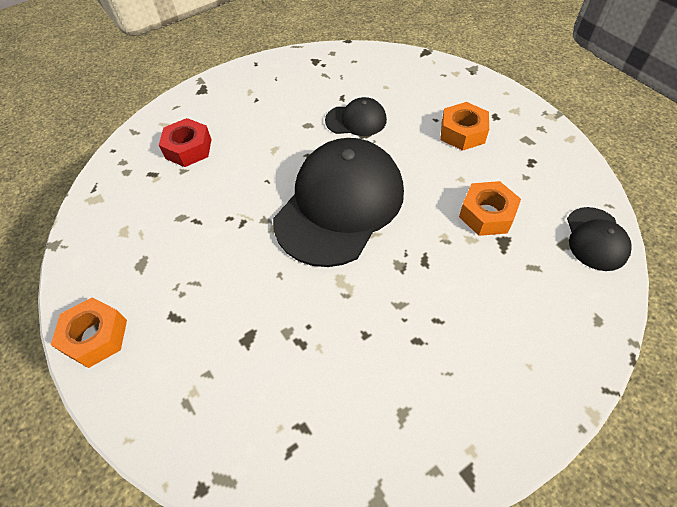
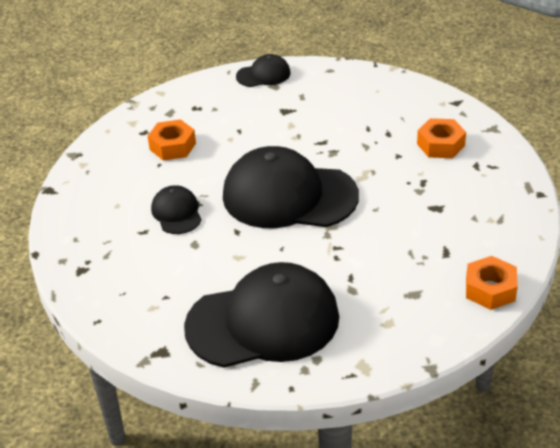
camera: 110 degrees left, 15 degrees down
red nut [159,118,212,167] -> black cap [184,262,339,368]
orange nut [459,181,521,236] -> orange nut moved to [417,118,466,158]

